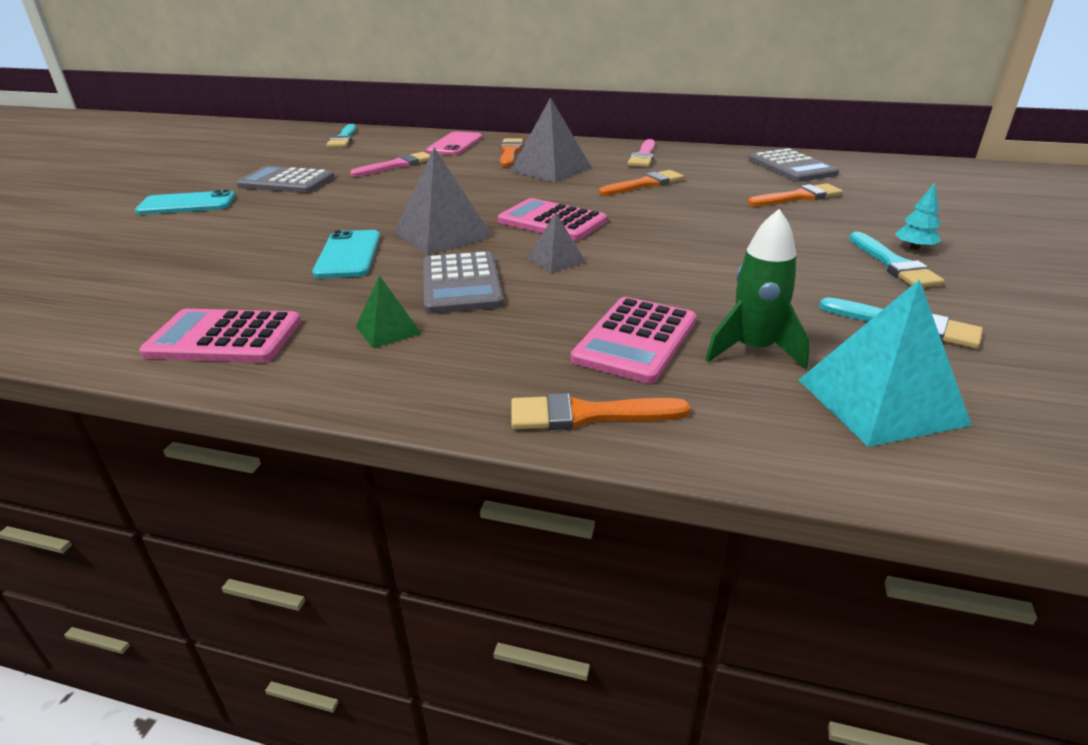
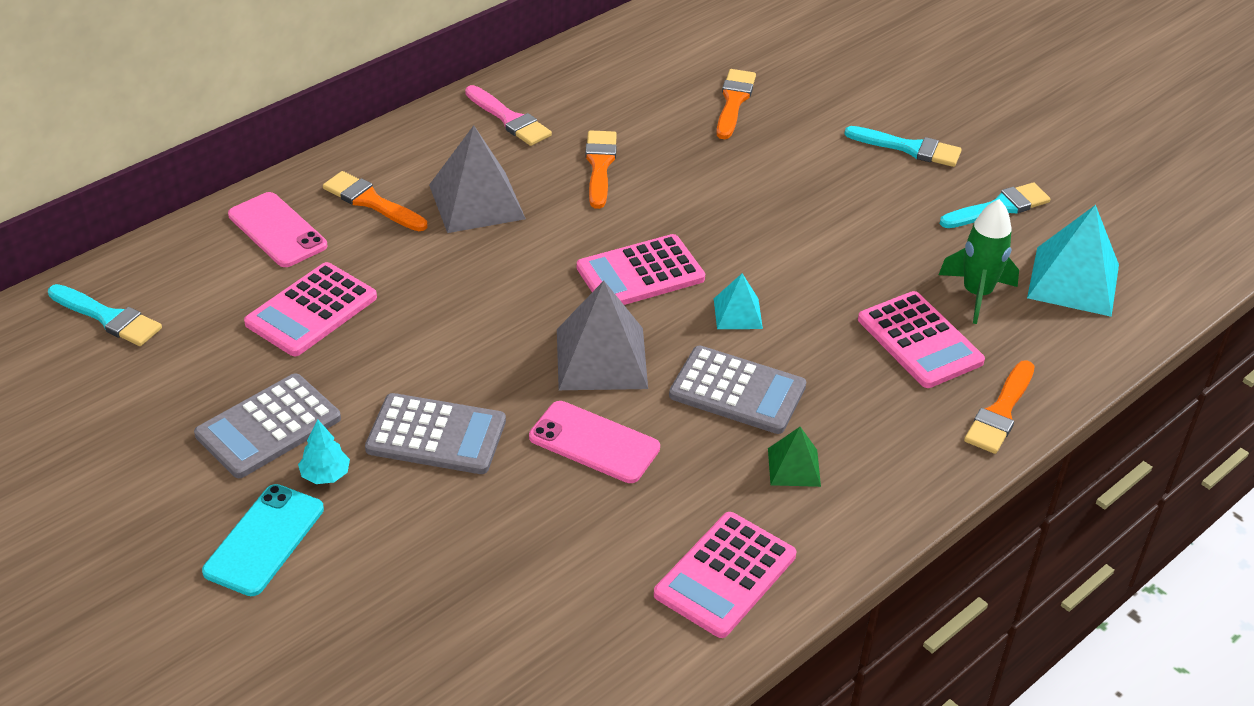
camera: 60 degrees left, 10 degrees up
turquoise phone [312,230,380,278] -> pink phone [529,401,660,483]
pink brush [350,152,430,177] -> pink calculator [244,262,377,356]
grey pyramid [527,213,586,273] -> turquoise pyramid [714,273,763,329]
grey calculator [749,148,839,182] -> grey calculator moved to [365,393,506,474]
turquoise tree [895,183,942,250] -> turquoise tree moved to [298,419,350,484]

